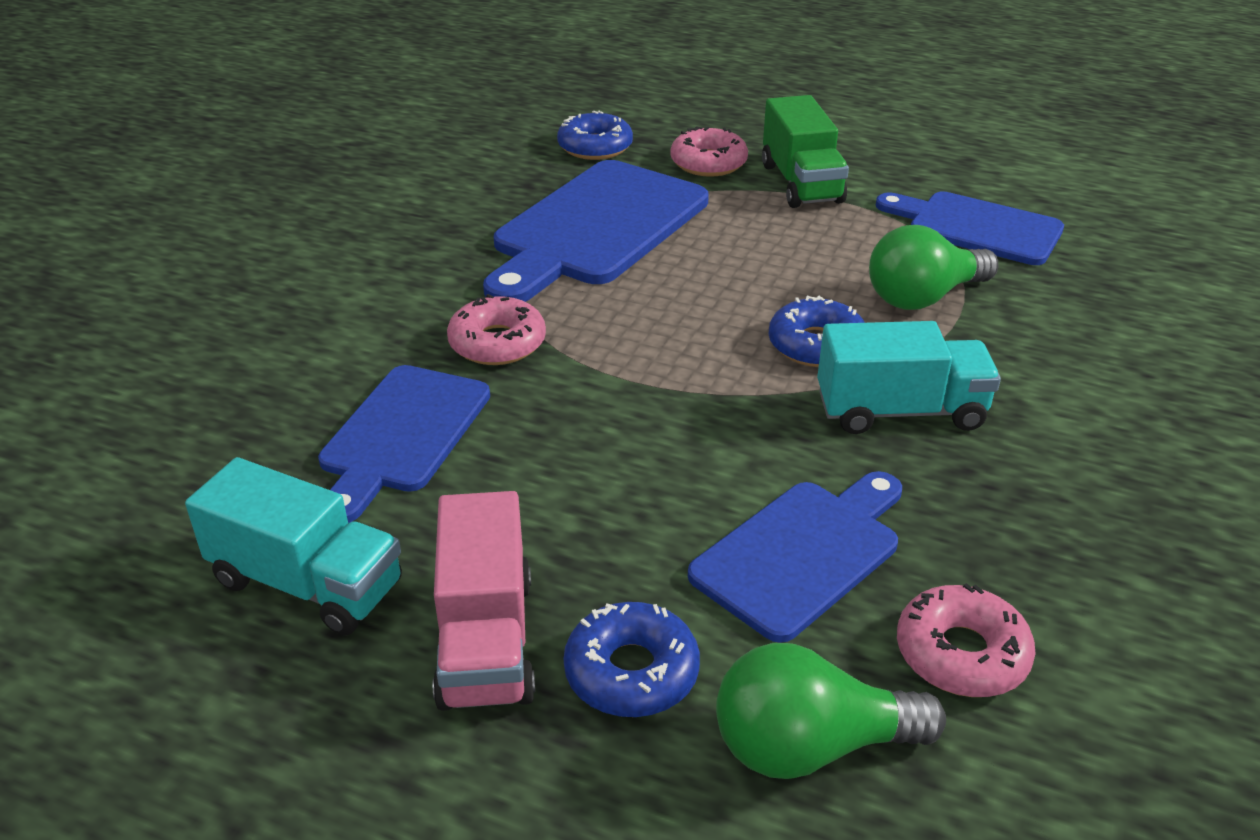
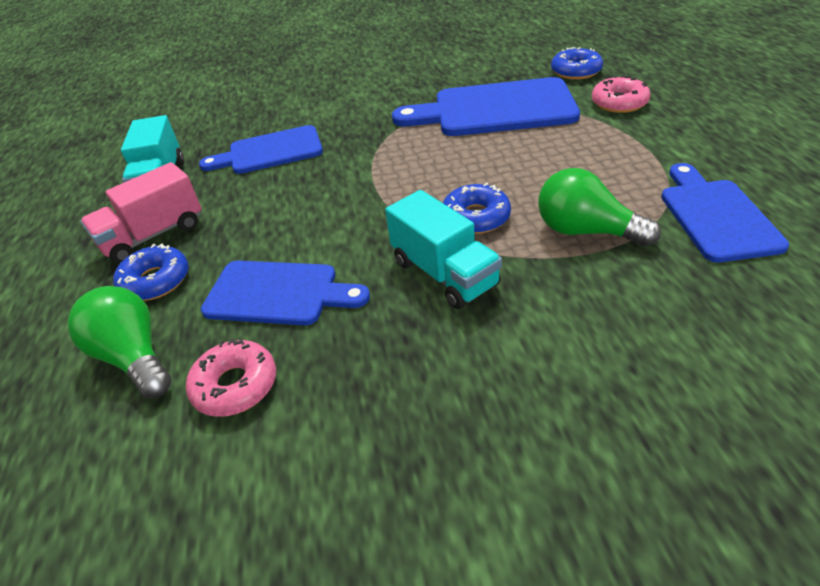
camera: 60 degrees right, 5 degrees up
pink donut [447,294,546,365] -> none
green truck [762,95,849,208] -> none

